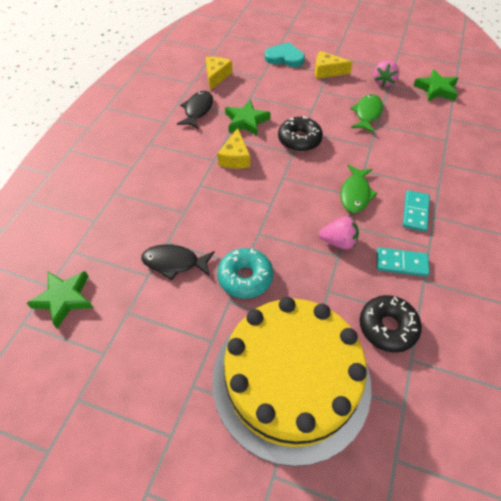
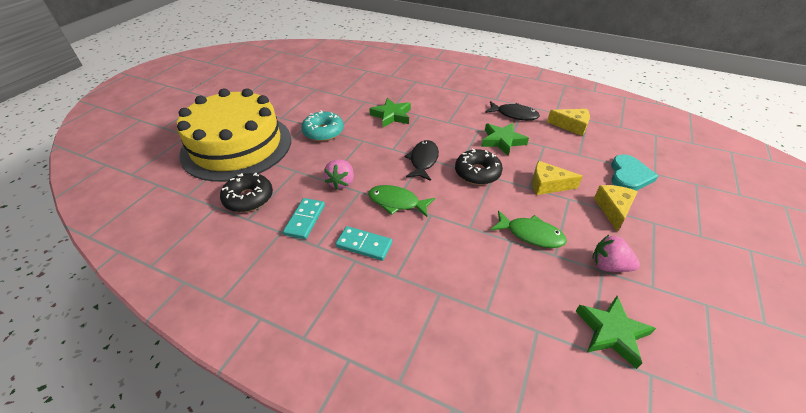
camera: 95 degrees right, 10 degrees down
green star [27,271,93,328] -> green star moved to [369,98,411,127]
black fish [141,244,215,280] -> black fish moved to [405,140,439,181]
yellow cheese [217,128,250,169] -> yellow cheese moved to [532,161,583,195]

